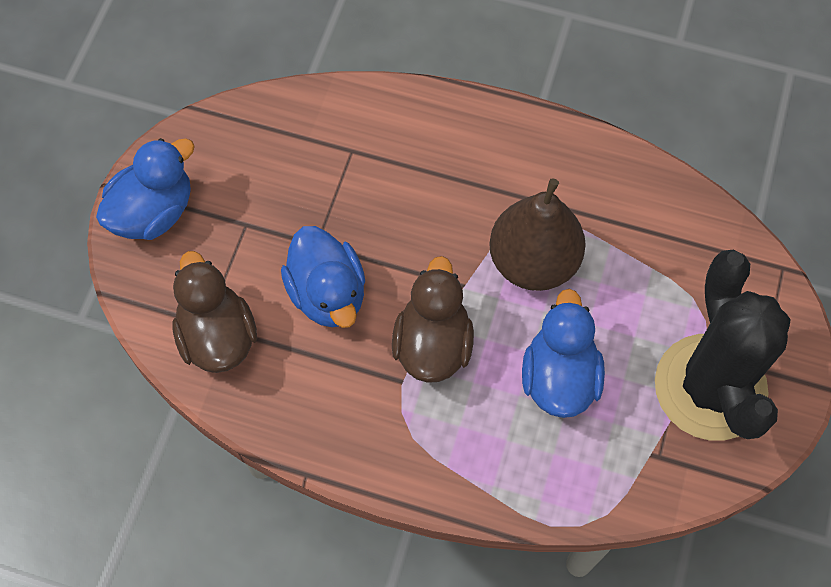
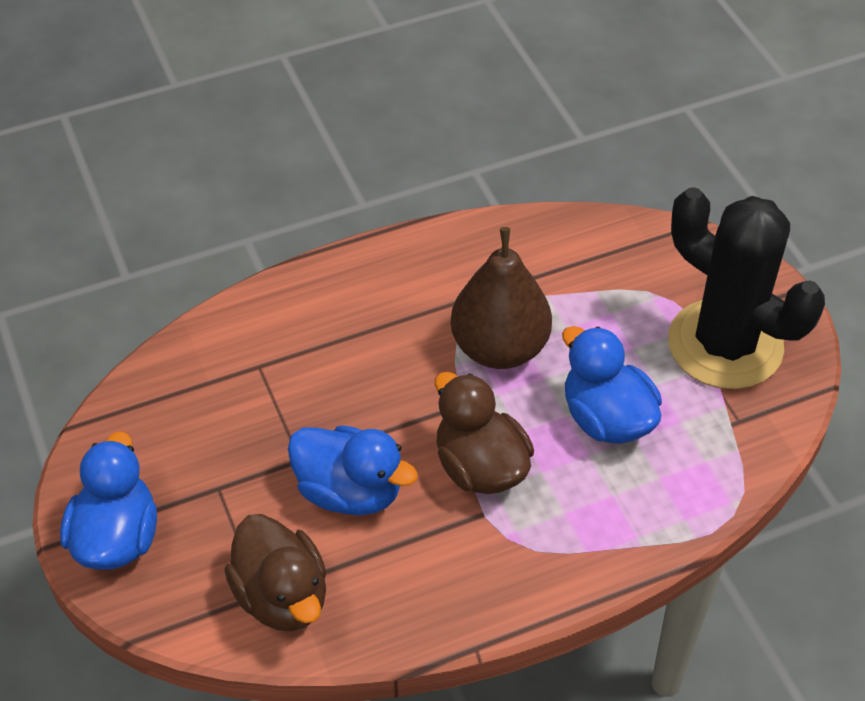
camera: 40 degrees left, 15 degrees down
brown duck [172,251,257,373] -> brown duck turned 150 degrees counterclockwise [224,514,326,632]

